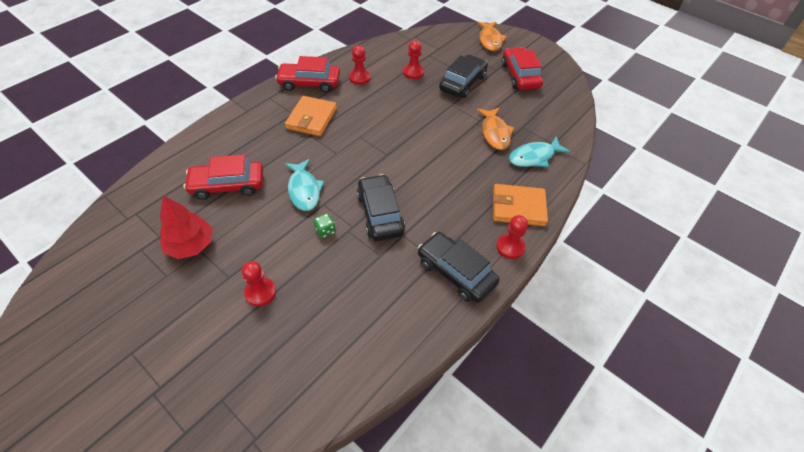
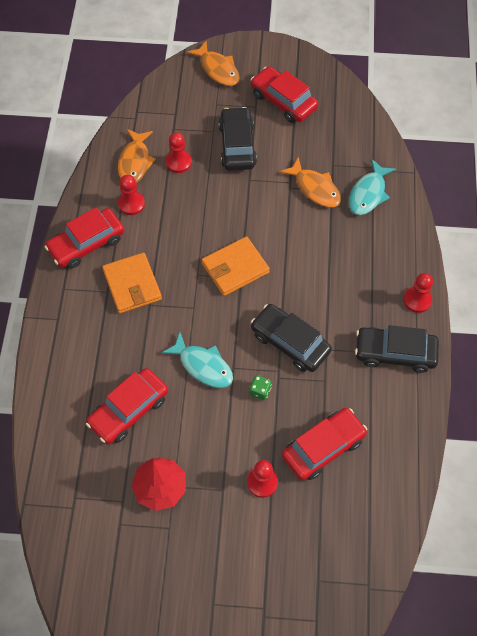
camera: 35 degrees left, 10 degrees up
orange wallet [493,184,548,226] -> orange wallet moved to [202,236,270,296]
none -> orange fish [118,129,156,183]
none -> red car [282,408,367,481]

